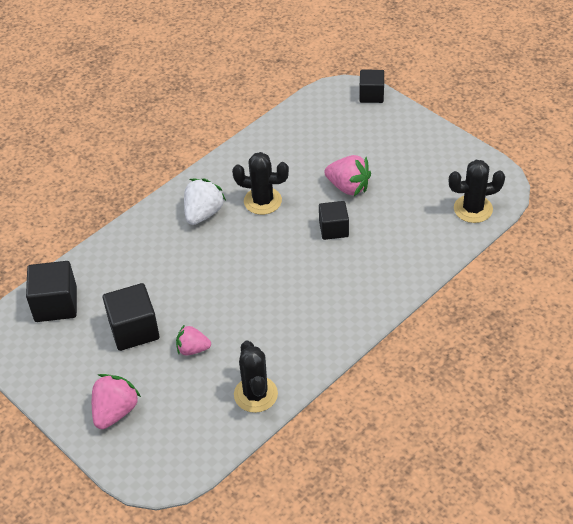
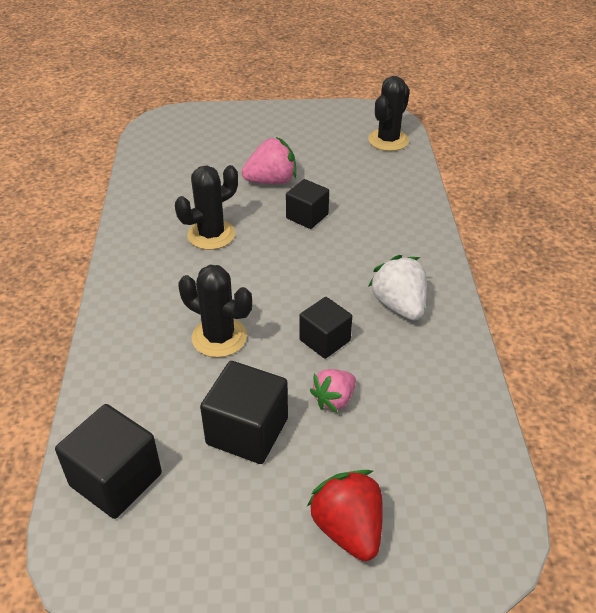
camera: 50 degrees left, 5 degrees down
pink strawberry [92,374,141,429] -> red strawberry [307,470,383,561]
white strawberry [184,178,226,225] -> white strawberry moved to [368,255,427,320]
black cactus [234,341,278,413] -> black cactus moved to [178,265,252,358]
black cube [359,70,384,103] -> black cube moved to [299,297,352,359]

